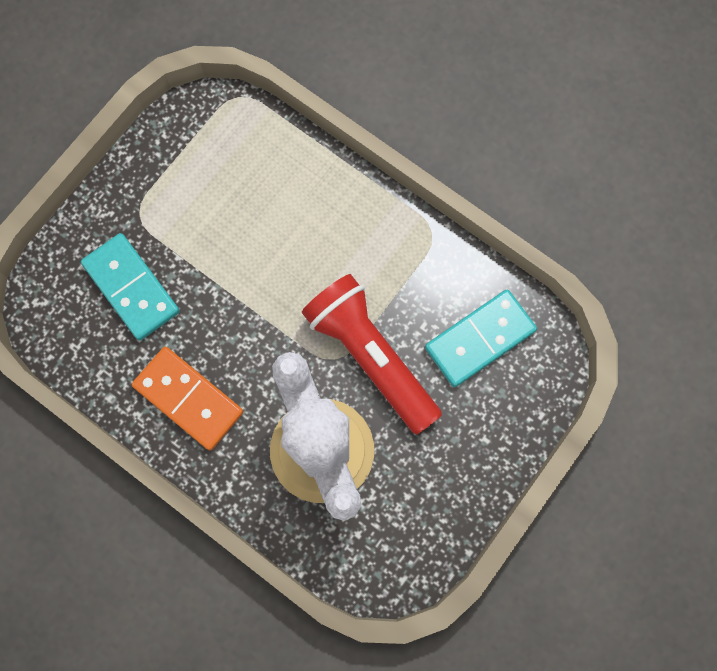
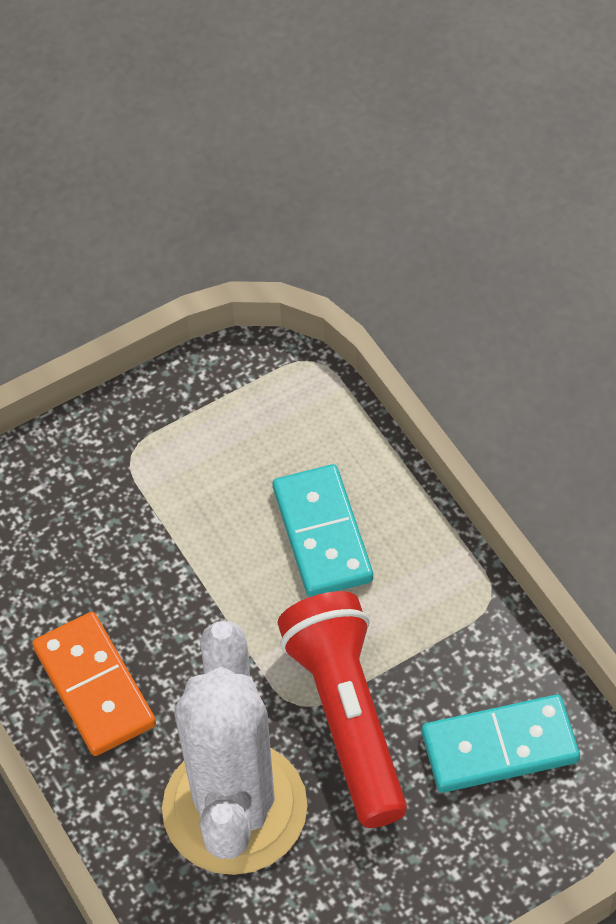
camera: 25 degrees right, 20 degrees down
turquoise domino [81,233,180,341] -> turquoise domino moved to [273,464,373,597]

